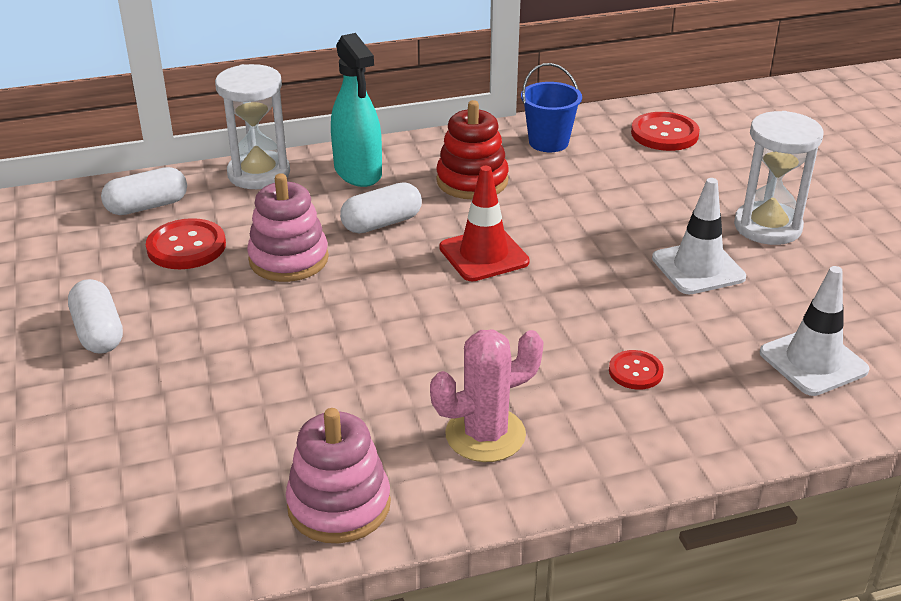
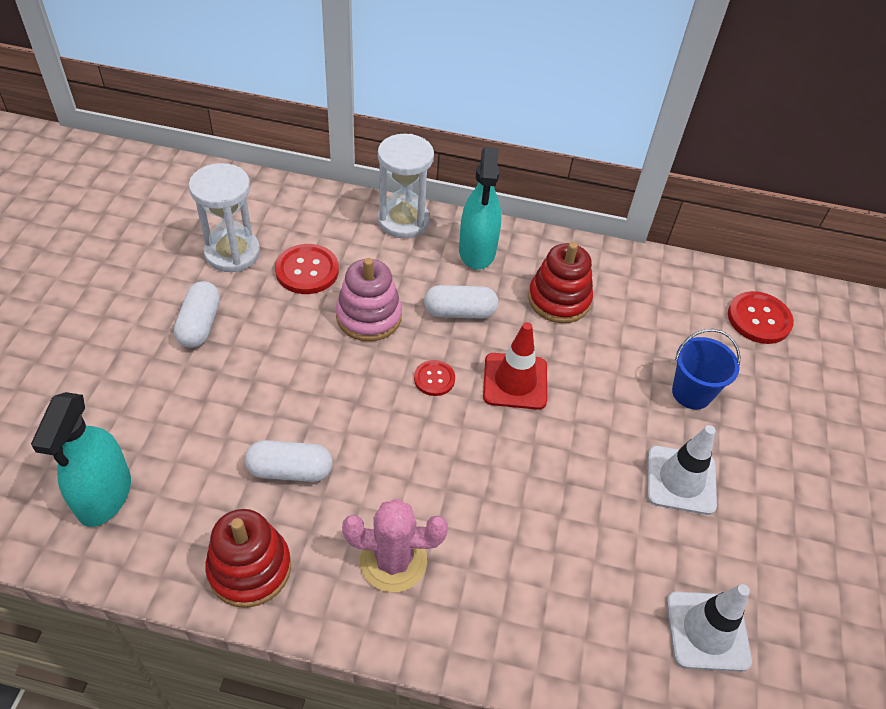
camera: 25 degrees right, 15 degrees up
white capsule [101,167,187,215] -> white capsule moved to [244,440,333,482]
pink stacking toy [286,408,391,543] -> red stacking toy [205,509,291,608]
blue bucket [521,63,582,152] -> blue bucket moved to [672,329,740,409]
red button [609,350,664,390] -> red button moved to [414,360,455,396]
white hourglass [734,111,824,245] -> white hourglass moved to [189,163,260,272]
none -> turquoise spray bottle [31,392,131,527]

